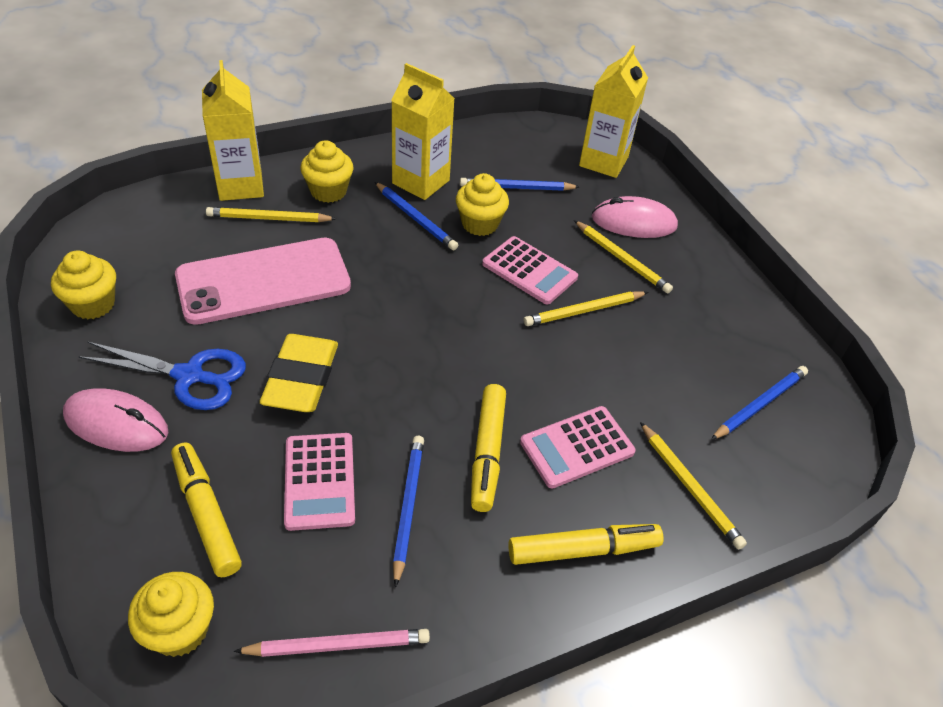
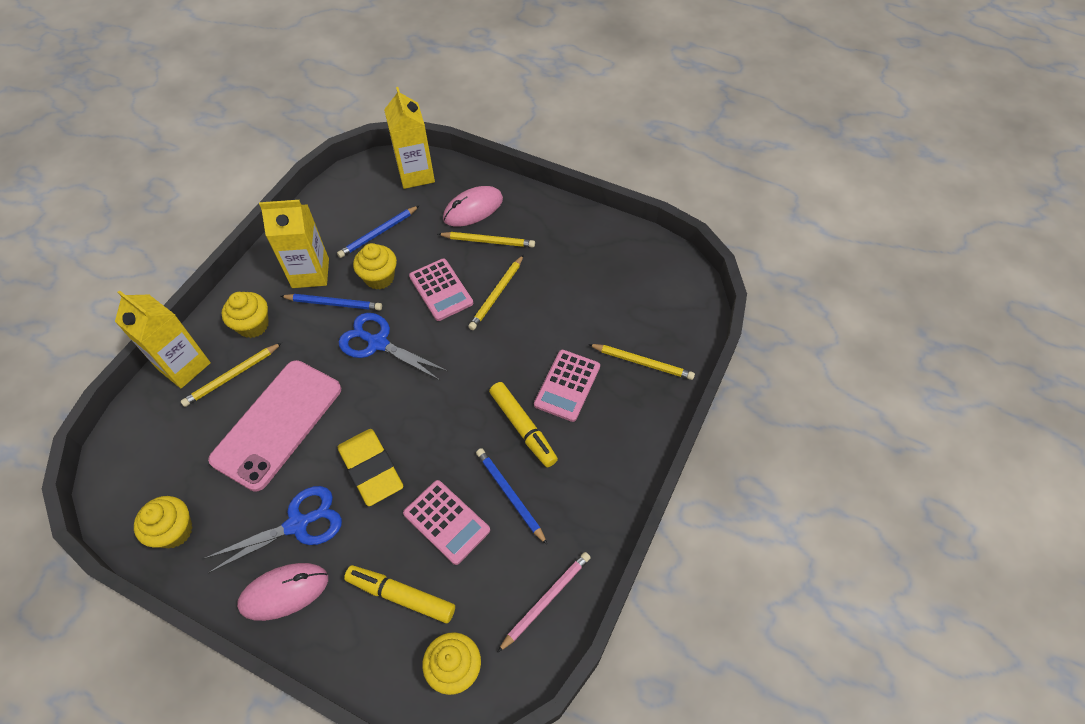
camera: 35 degrees left, 10 degrees up
pink calculator [482,236,578,304] -> pink calculator turned 60 degrees clockwise [409,258,473,321]
yellow marker [508,524,664,565] -> none
blue pencil [711,366,808,440] -> none
none -> blue scissors [339,313,448,381]

